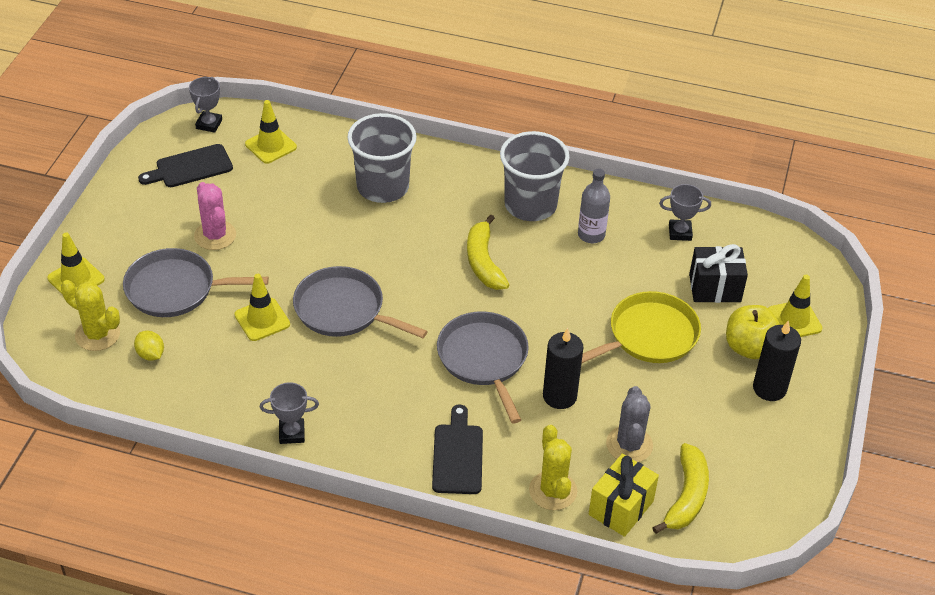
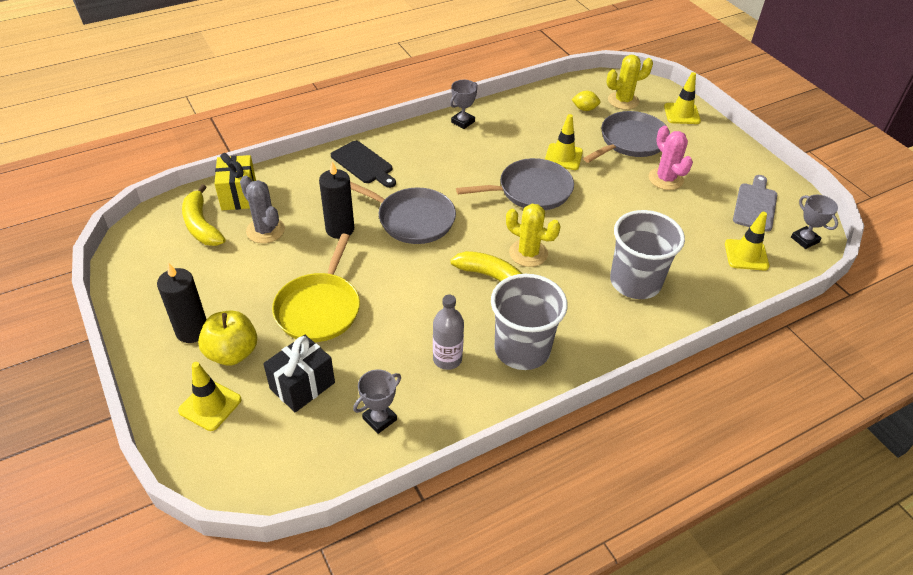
camera: 135 degrees right, 0 degrees up
black cutting board [138,144,233,187] -> grey cutting board [733,175,777,232]
pink cactus [194,182,236,250] -> pink cactus turned 45 degrees clockwise [649,126,693,190]
yellow cactus [529,425,577,510] -> yellow cactus moved to [506,204,561,267]

